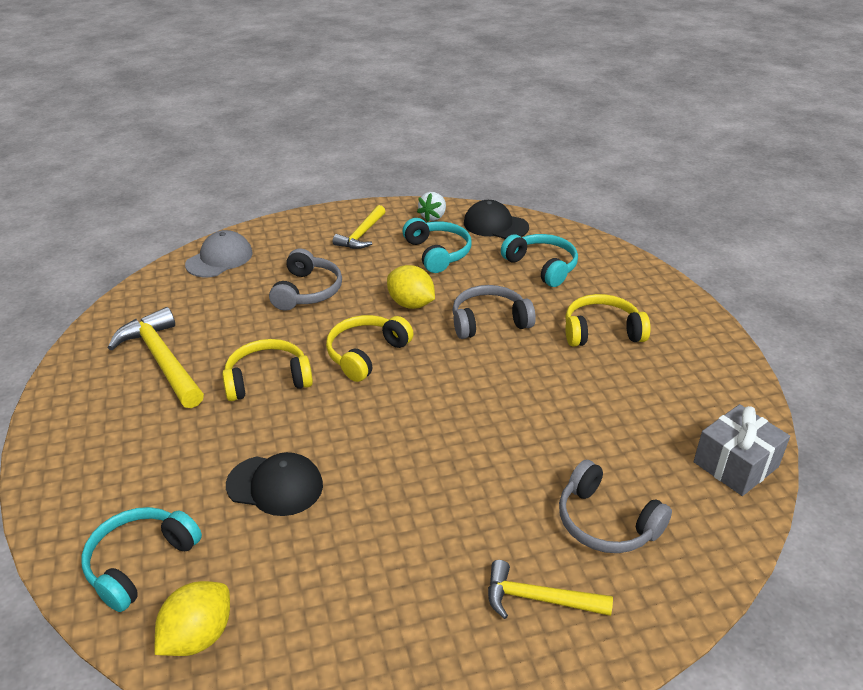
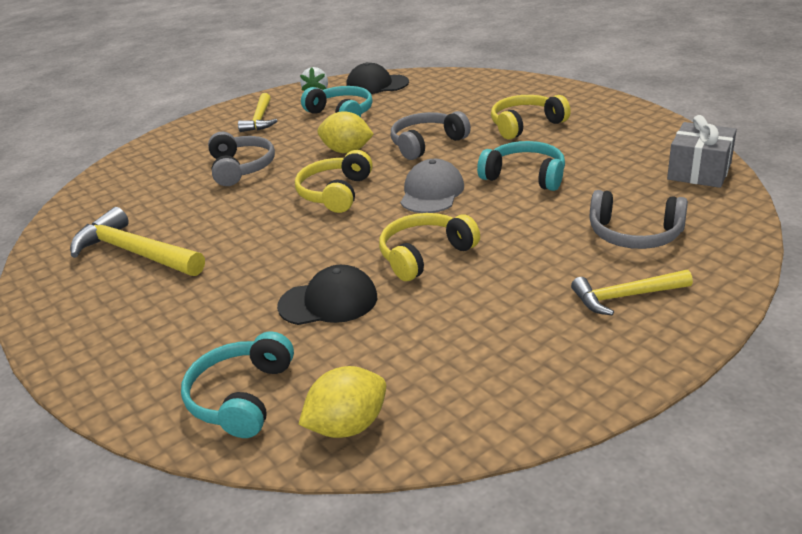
camera: 20 degrees left, 5 degrees down
yellow lemon [154,581,230,656] -> yellow lemon turned 45 degrees clockwise [298,366,386,438]
grey cap [185,230,253,277] -> grey cap moved to [400,159,464,213]
yellow headphones [222,339,313,401] -> yellow headphones moved to [379,213,480,281]
turquoise headphones [501,234,578,287] -> turquoise headphones moved to [477,141,565,191]

